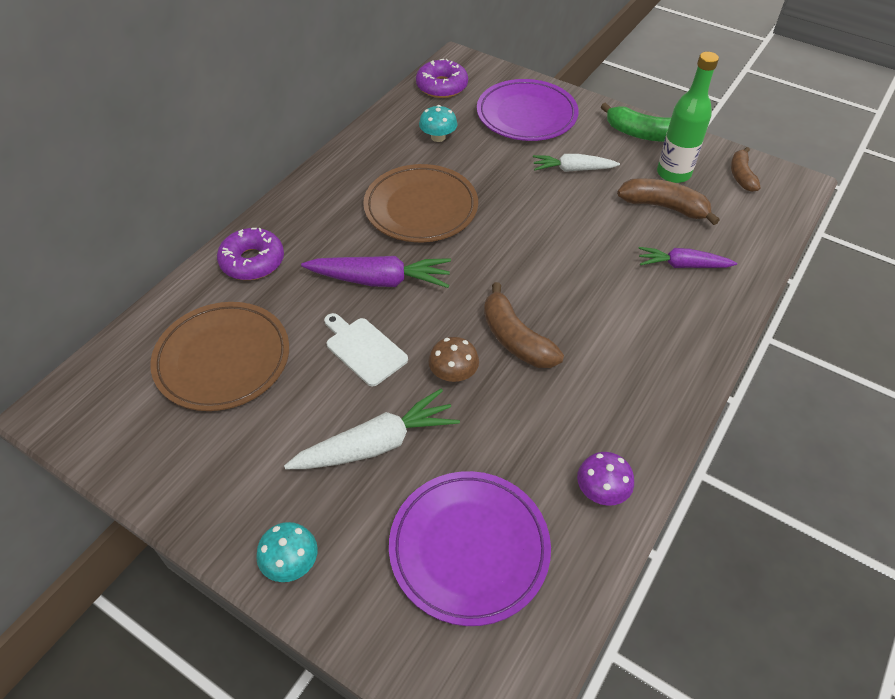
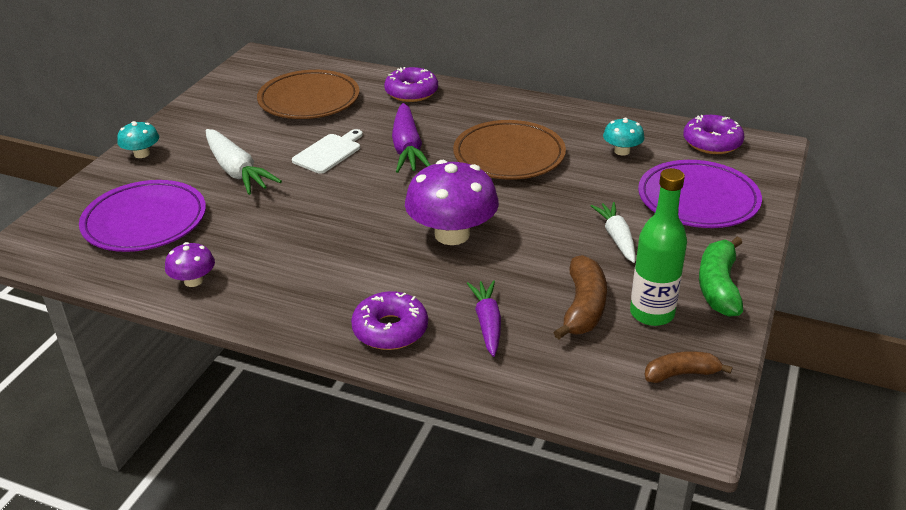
camera: 80 degrees right, 15 degrees down
brown mushroom [428,337,479,382] -> none
brown banana [484,282,564,368] -> none
none -> purple donut [351,291,428,350]
none -> purple mushroom [405,160,499,245]

